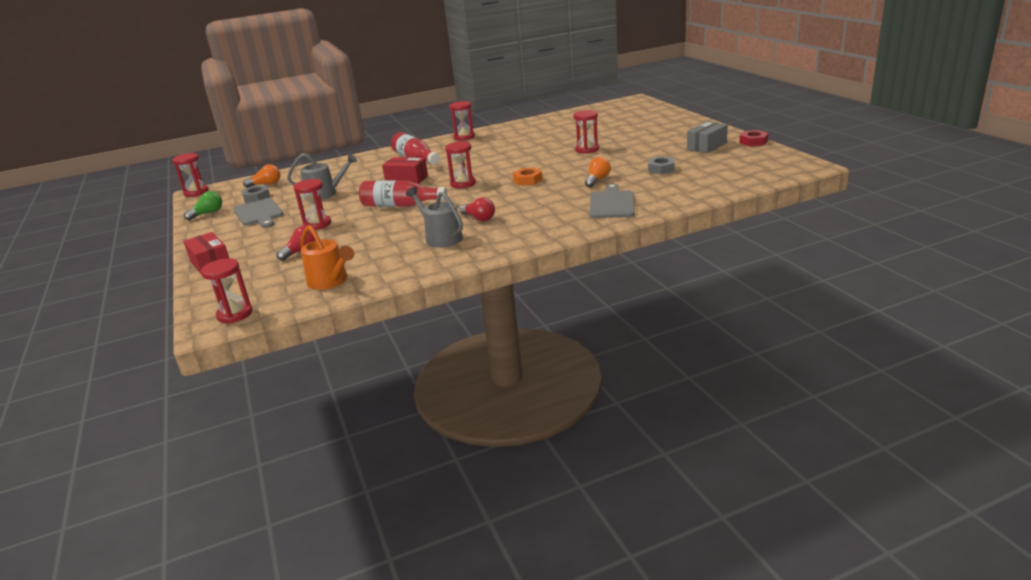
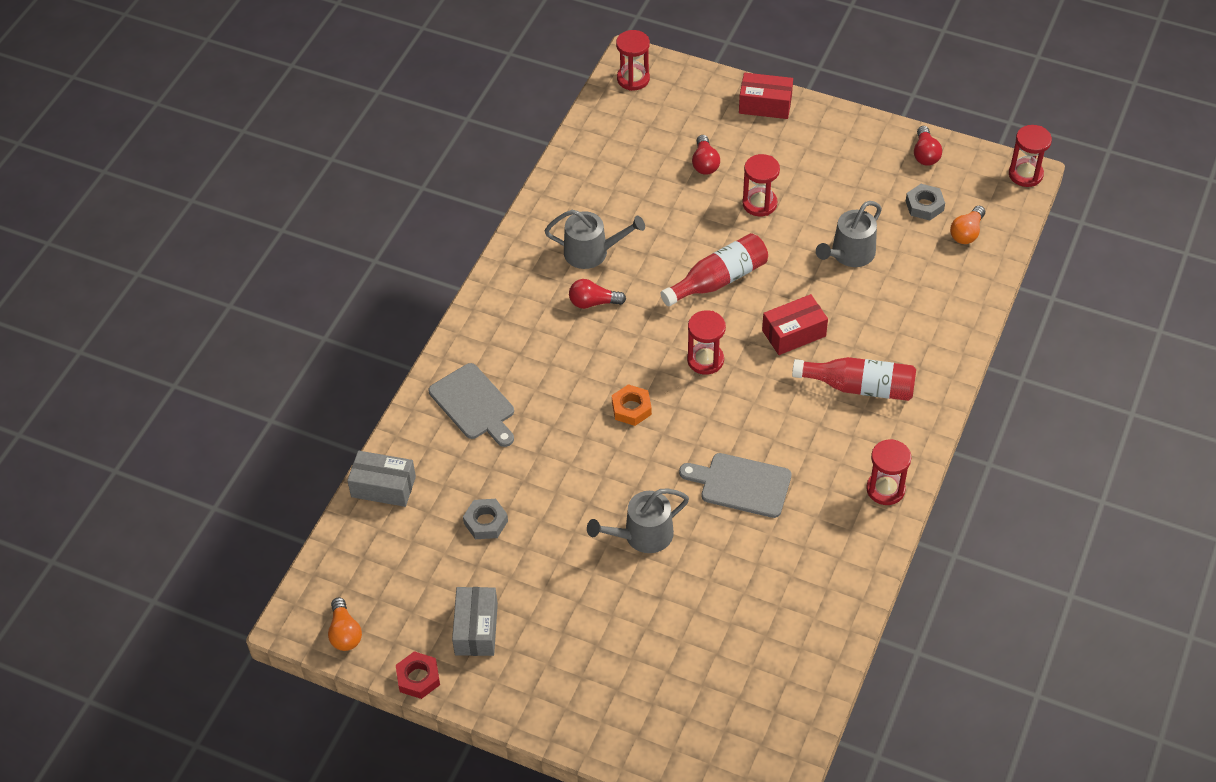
camera: 135 degrees right, 25 degrees up
green light bulb [184,191,222,221] -> red light bulb [914,126,942,166]
grey cutting board [233,198,284,228] -> grey cutting board moved to [679,453,792,518]
orange watering can [301,225,354,290] -> none
red hourglass [573,110,599,154] -> grey watering can [587,488,689,553]
orange light bulb [585,157,611,187] -> orange light bulb moved to [328,597,362,651]
none -> grey box [347,451,416,507]

